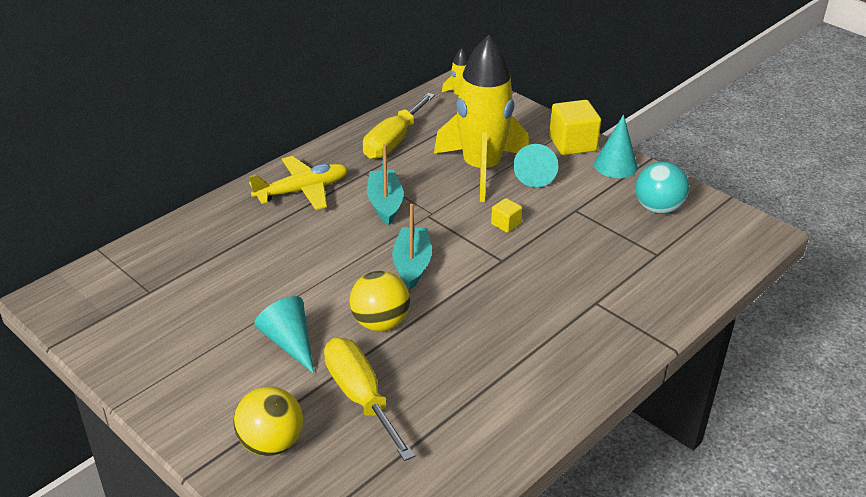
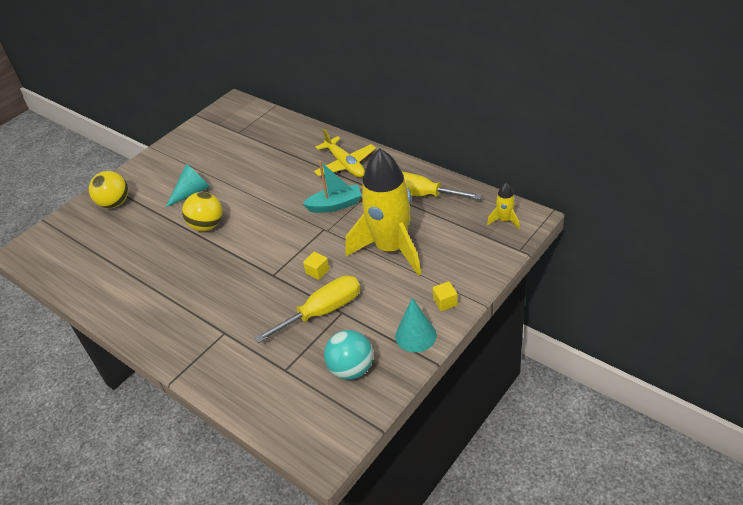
camera: 90 degrees right, 5 degrees up
yellow screwdriver [324,338,415,461] -> yellow screwdriver moved to [255,276,360,343]
turquoise boat [392,204,432,290] -> none
turquoise cone [513,144,558,188] -> none
yellow cube [549,100,601,155] -> yellow cube [433,281,458,311], size x0.52

